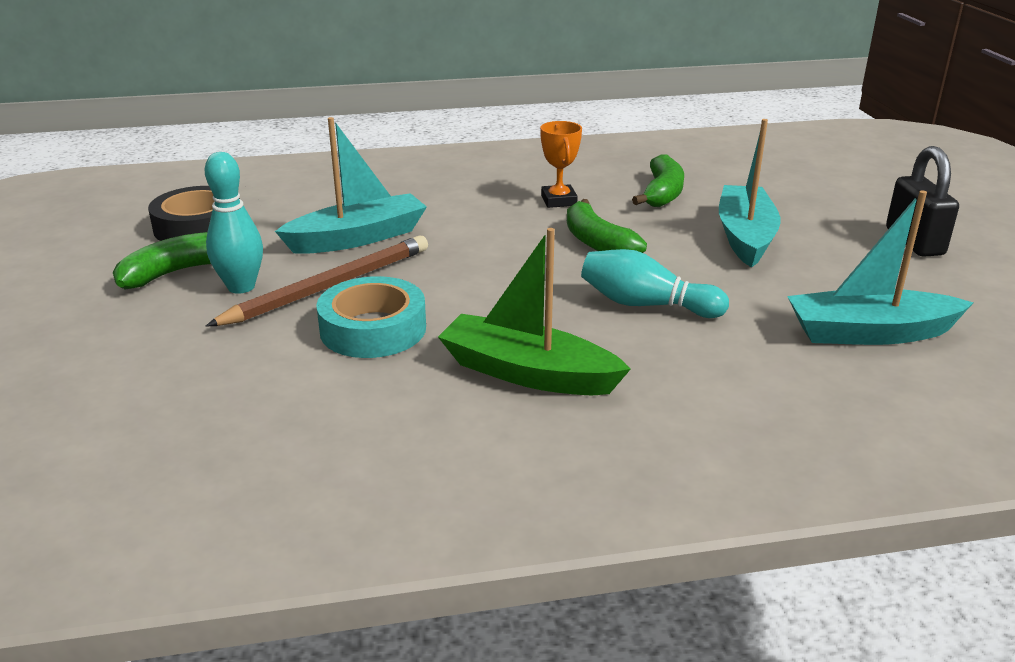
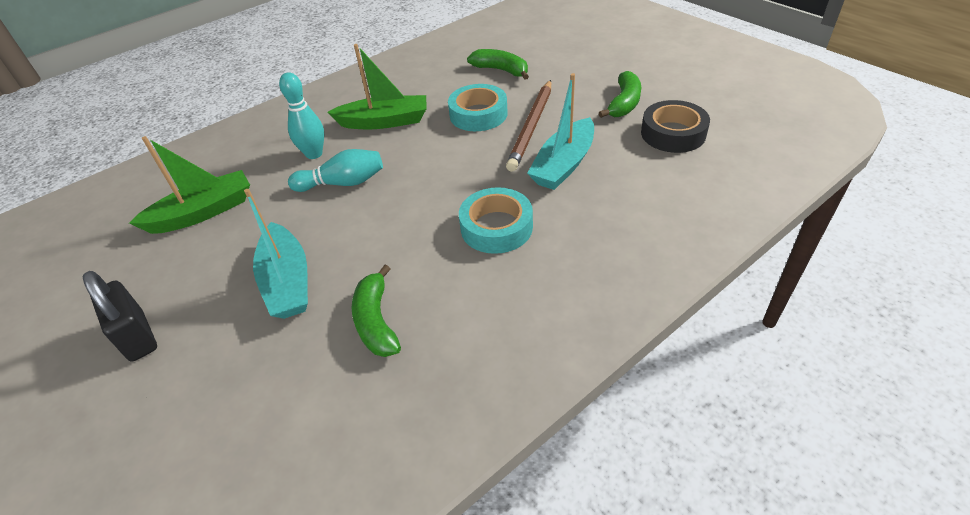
camera: 155 degrees right, 15 degrees up
turquoise bowling pin [205,152,263,294] -> turquoise bowling pin moved to [279,72,324,159]
orange trophy [540,121,582,208] -> none
green banana [567,199,647,253] -> green banana moved to [467,49,529,80]
turquoise boat [787,191,974,345] -> green boat [129,136,250,234]
none -> turquoise tape [459,187,533,254]

